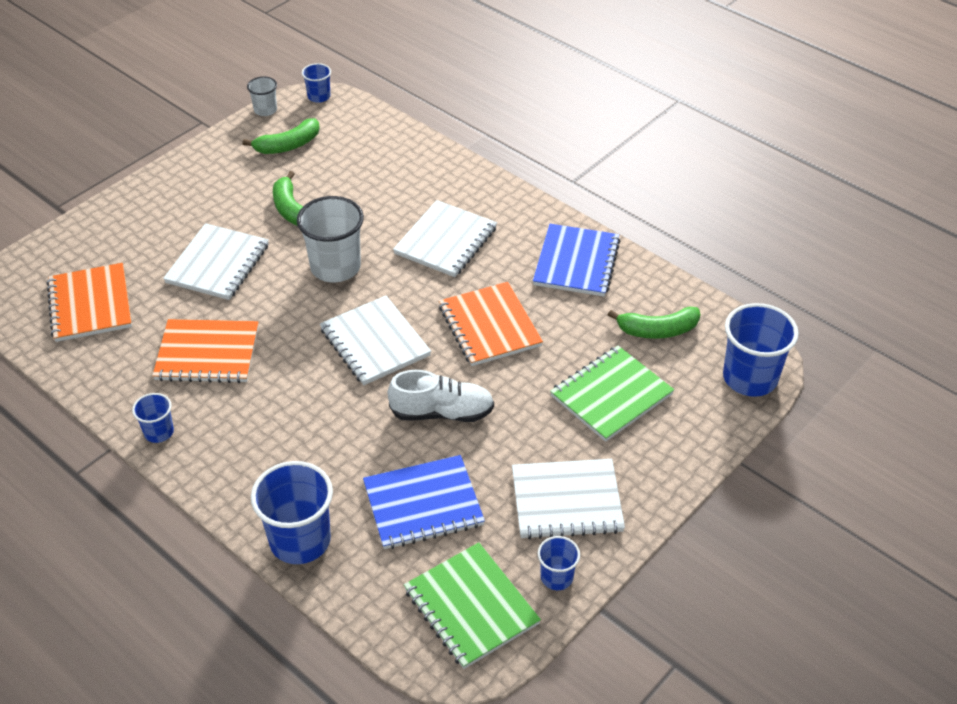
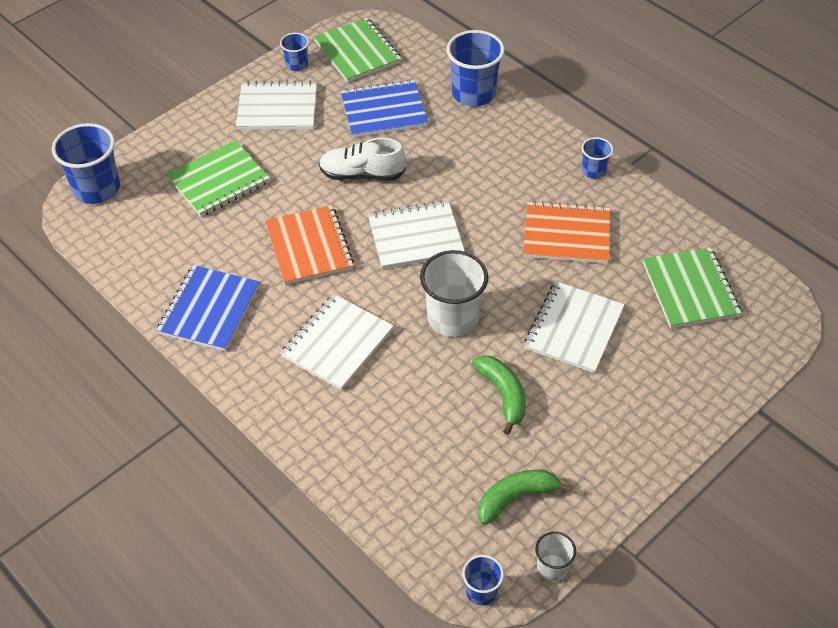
camera: 175 degrees left, 5 degrees up
orange notebook [47,263,132,342] -> green notebook [643,247,741,328]
white notebook [320,296,431,385] -> white notebook turned 75 degrees counterclockwise [368,200,465,269]
green banana [608,307,700,339] -> none

